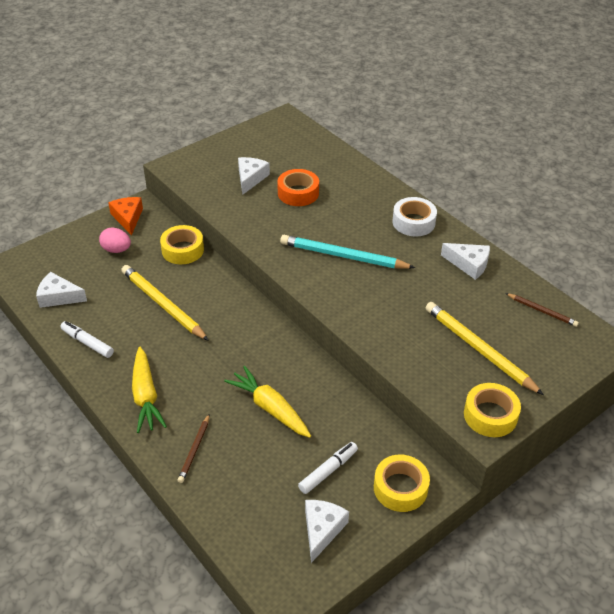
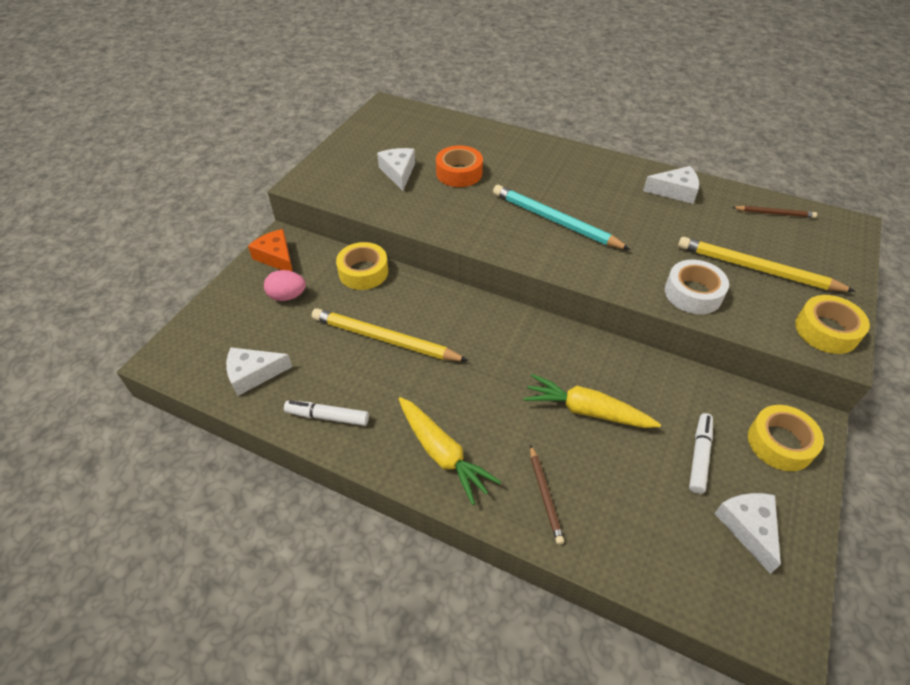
camera: 25 degrees left, 5 degrees up
turquoise pencil [280,235,415,269] -> turquoise pencil turned 45 degrees clockwise [493,185,631,250]
white tape [392,197,437,236] -> white tape moved to [665,260,729,314]

